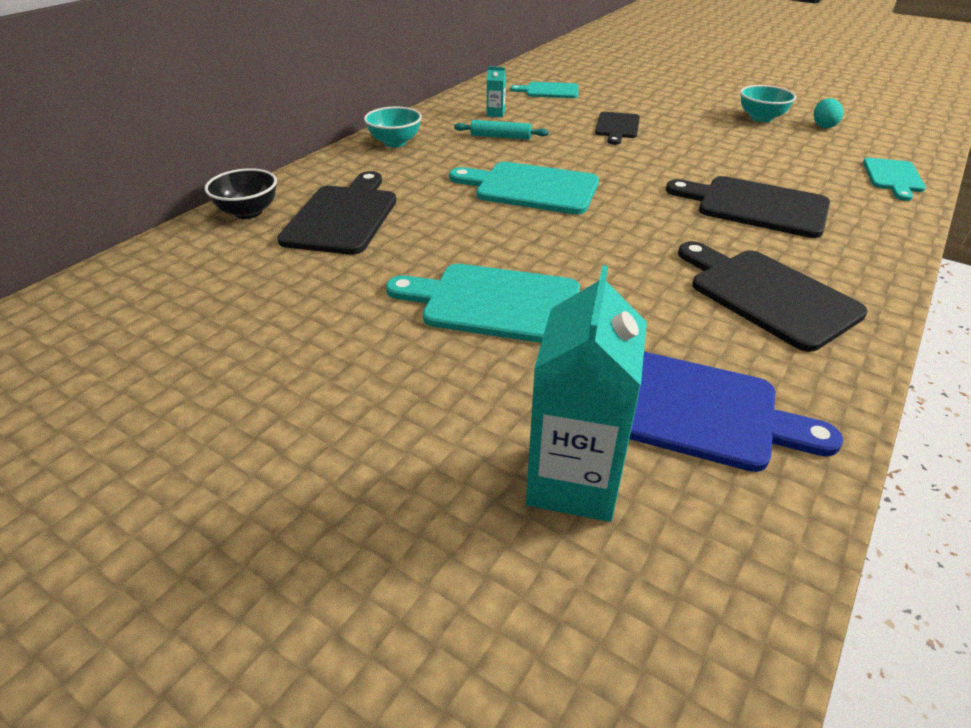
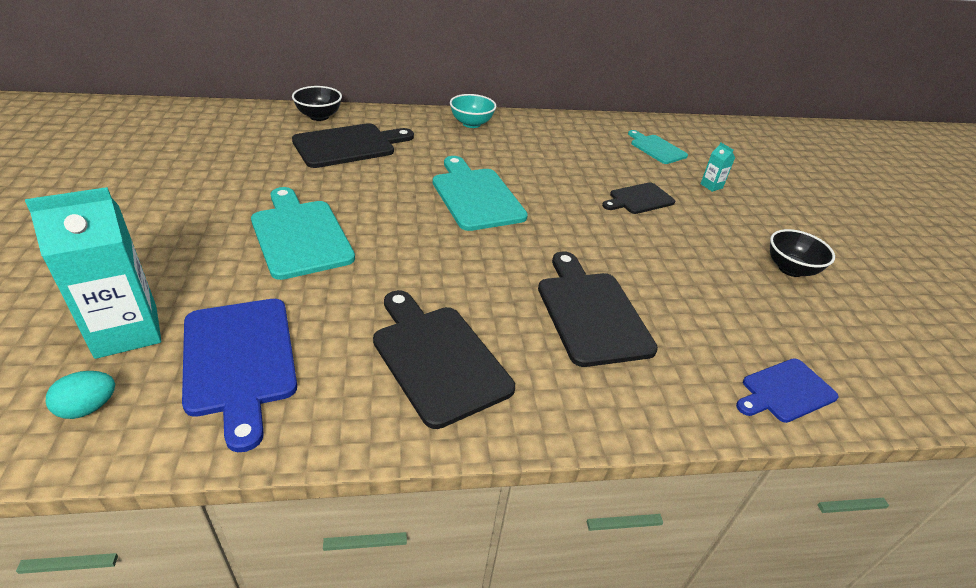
camera: 45 degrees right, 0 degrees up
turquoise rolling pin [454,120,549,140] -> none
turquoise carton [487,66,506,117] -> turquoise carton moved to [700,142,735,192]
black cutting board [678,241,868,352] -> black cutting board turned 45 degrees counterclockwise [373,290,515,429]
turquoise bowl [740,85,796,122] -> black bowl [770,229,835,277]
turquoise egg [814,98,844,128] -> turquoise egg moved to [46,371,115,419]
turquoise cutting board [863,158,926,201] -> blue cutting board [736,358,838,423]

